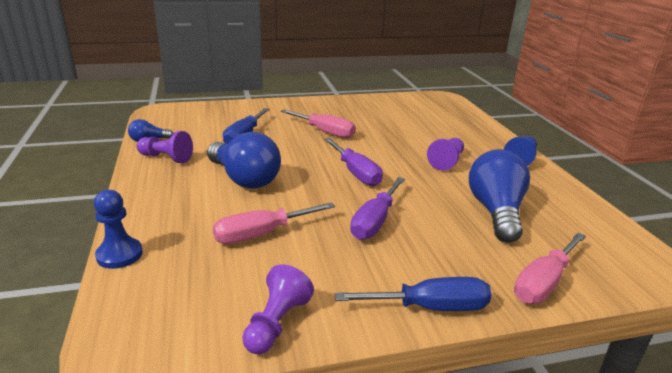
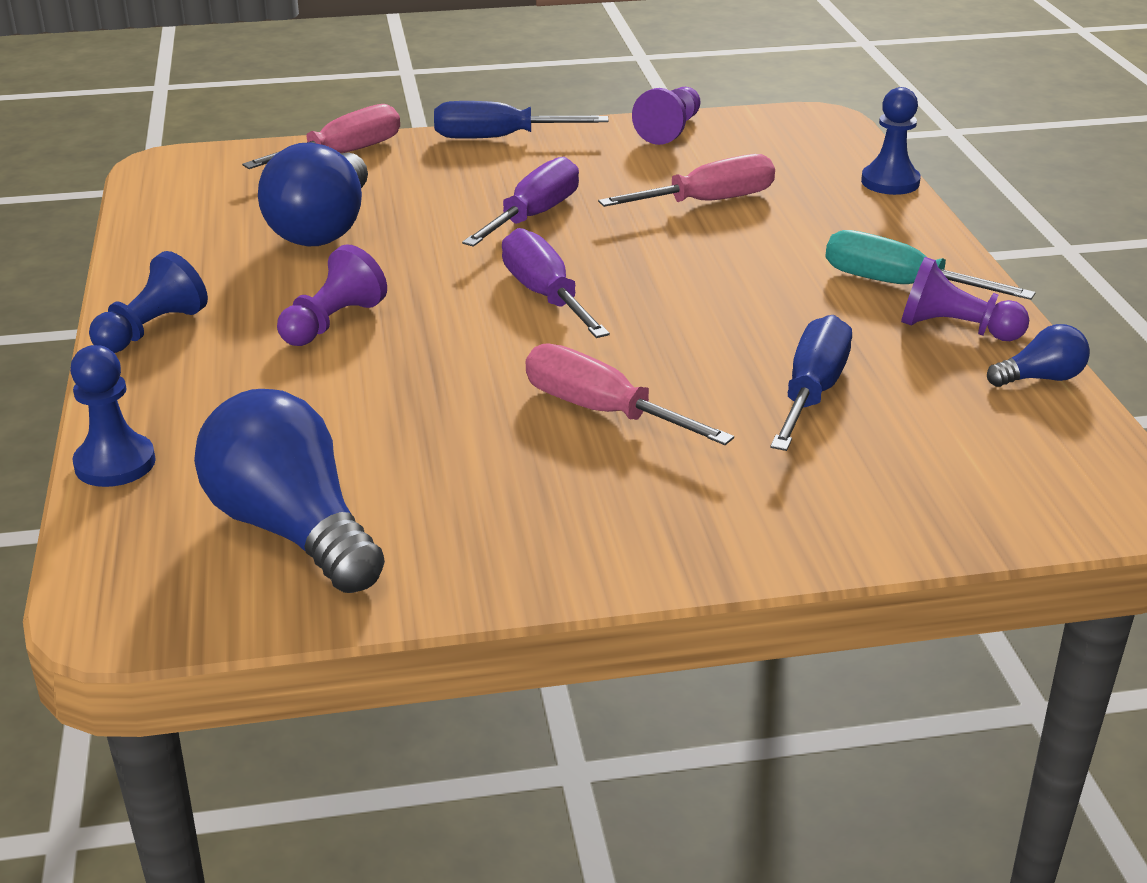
camera: 175 degrees left, 5 degrees up
blue light bulb [207,132,281,189] -> blue light bulb moved to [194,389,385,593]
none -> blue pawn [70,345,156,487]
none -> turquoise screwdriver [825,230,1036,300]

